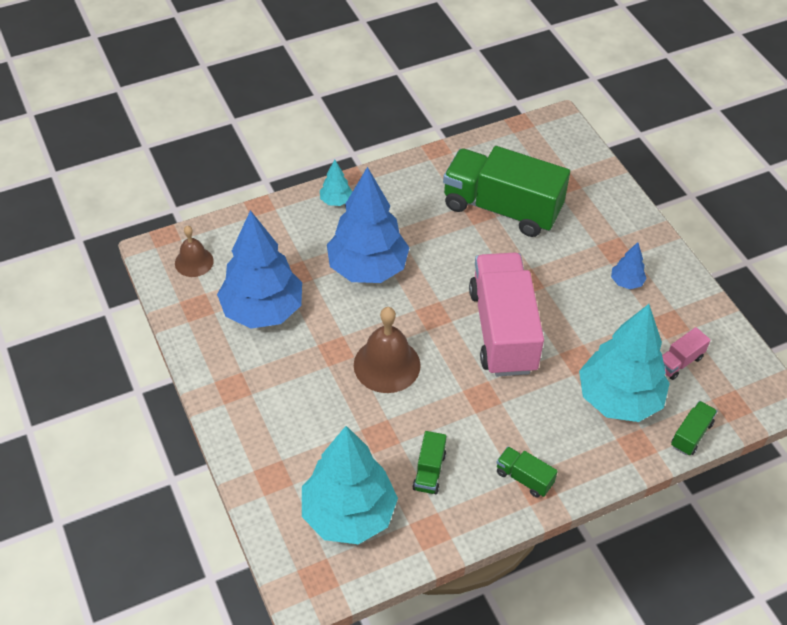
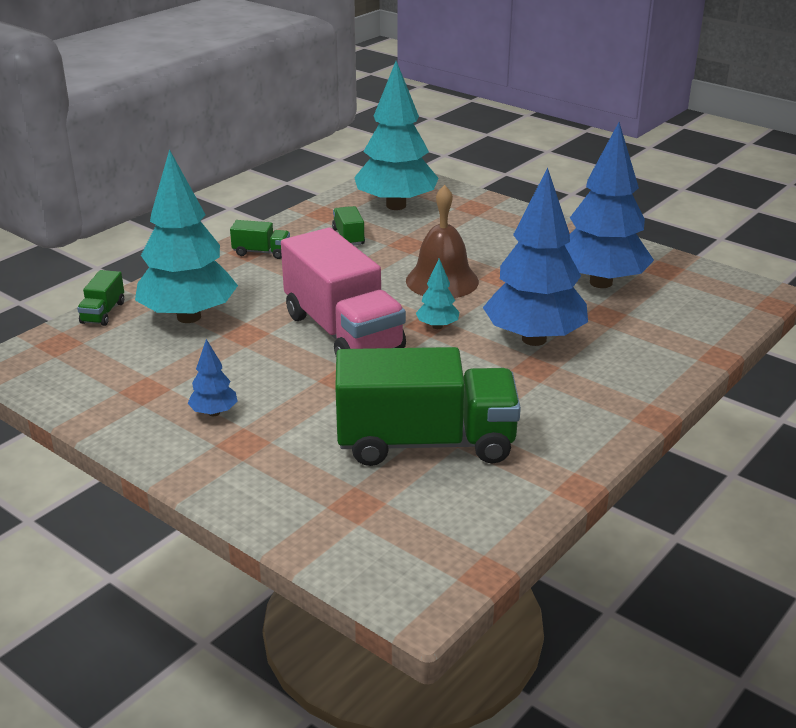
camera: 155 degrees right, 20 degrees down
brown bell [175,226,214,277] -> none
turquoise tree [320,160,352,206] -> turquoise tree moved to [416,259,459,329]
pink truck [662,327,711,380] -> none

